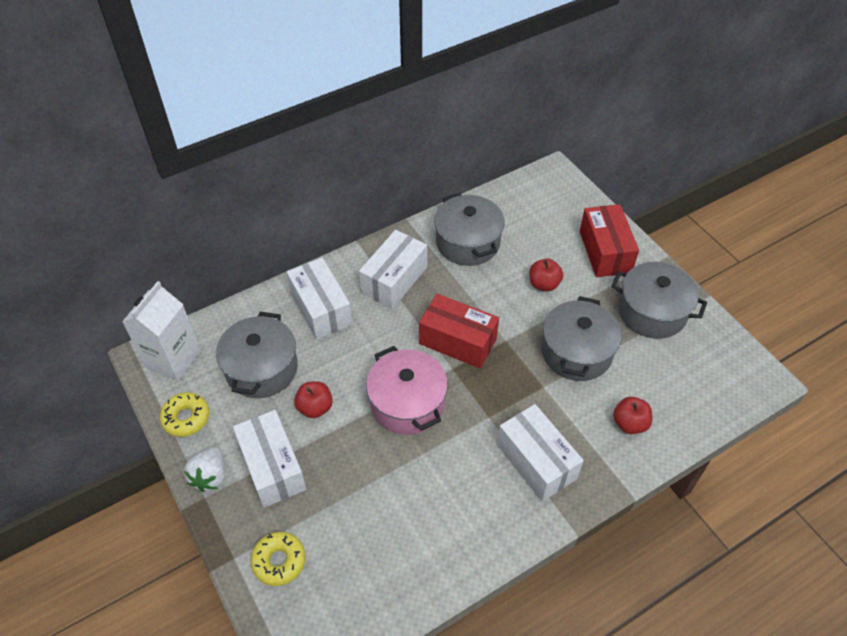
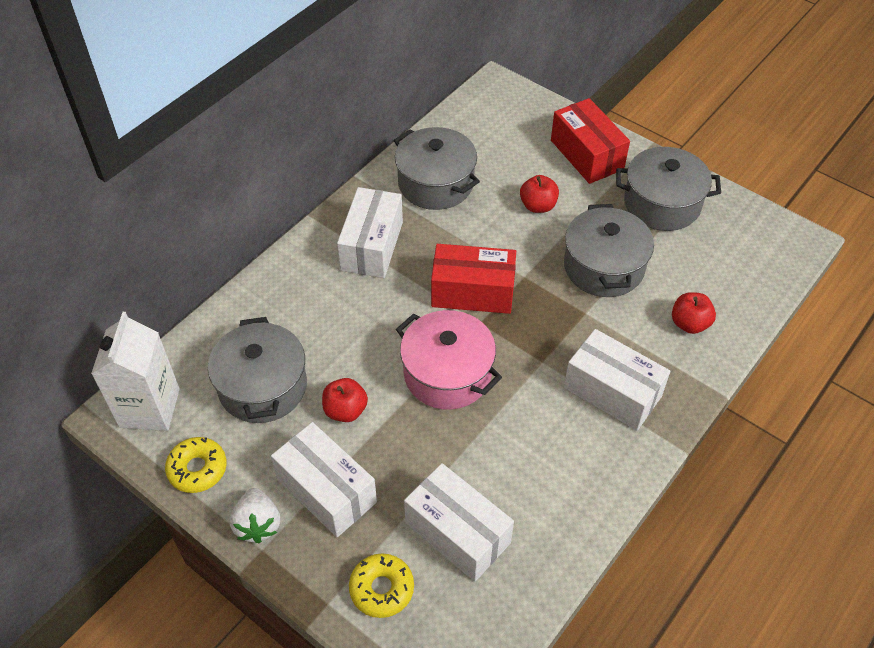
camera: 20 degrees left, 0 degrees up
white box [287,258,352,340] -> white box moved to [404,463,514,582]

